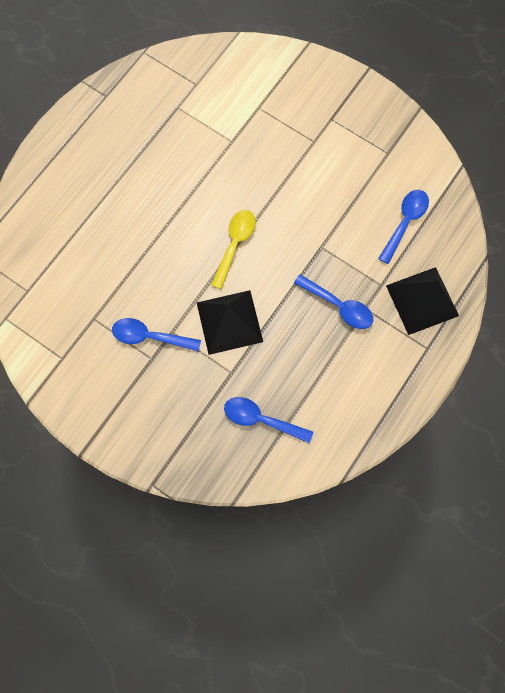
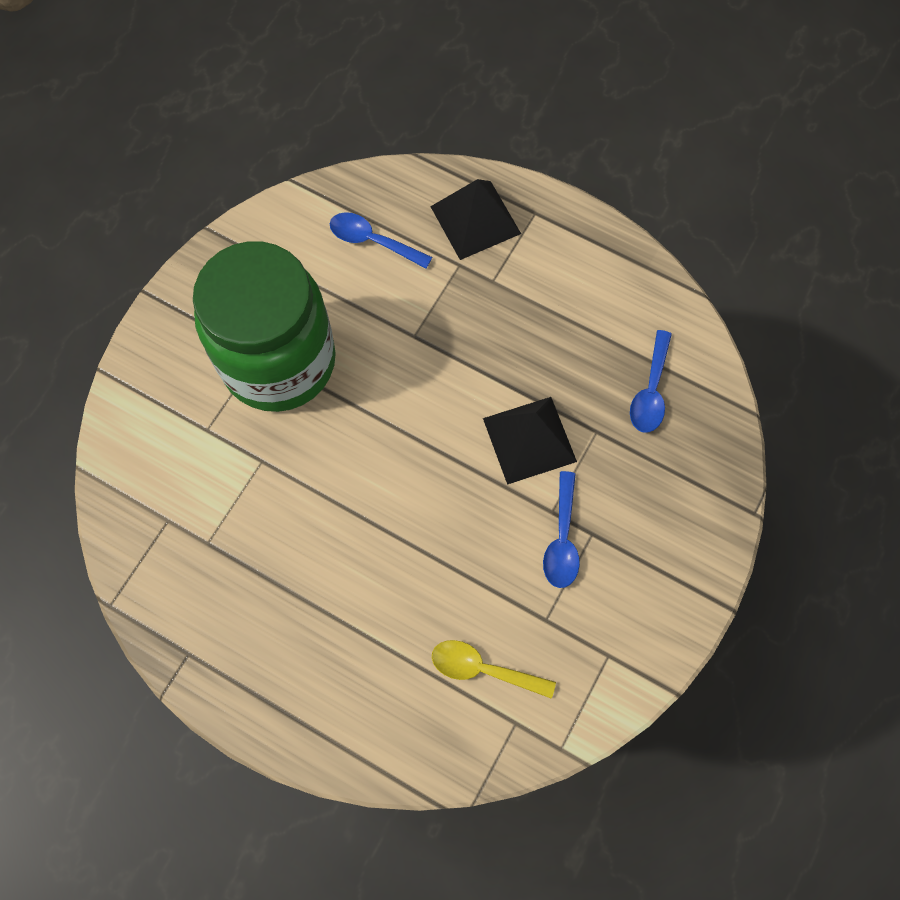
camera: 95 degrees left, 5 degrees down
yellow spoon [211,210,256,289] -> yellow spoon moved to [432,640,556,699]
blue spoon [294,274,373,329] -> none
none -> green jar [193,241,336,412]

